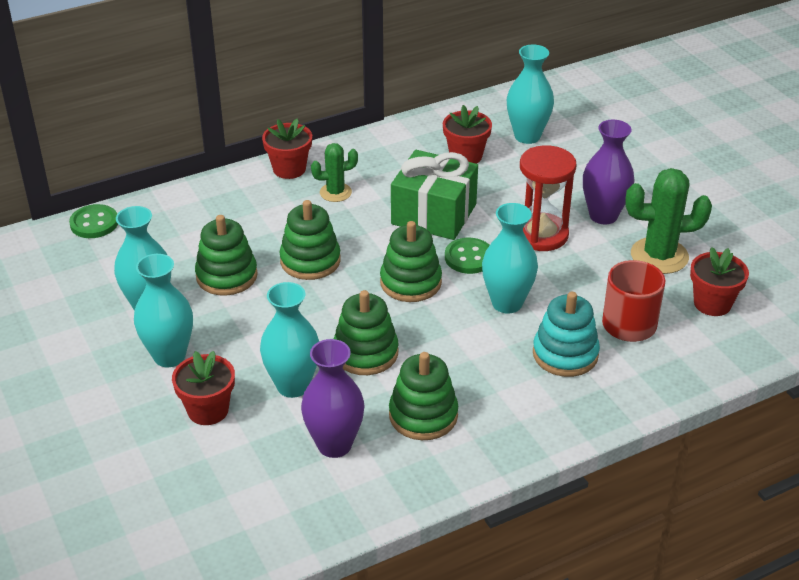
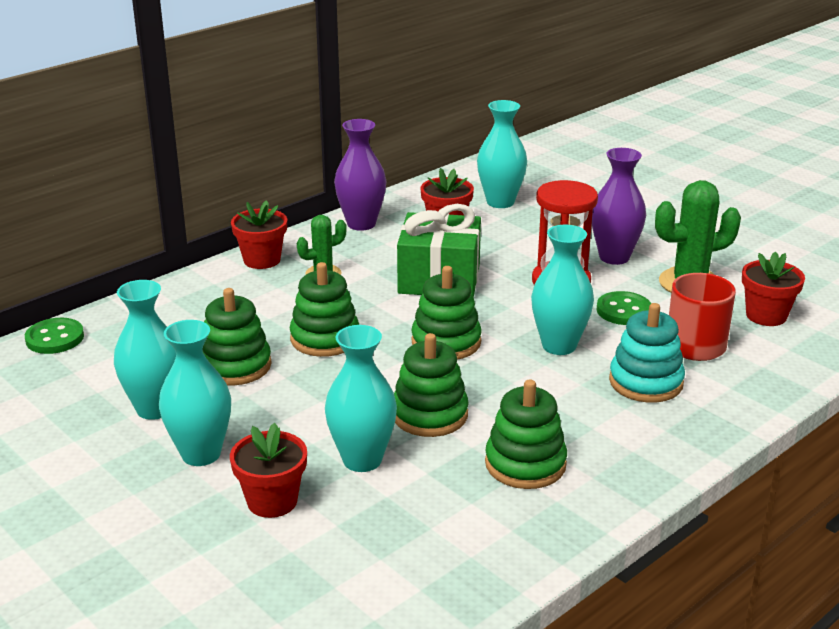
camera: 15 degrees left, 10 degrees down
purple vase [301,339,364,458] -> purple vase moved to [334,119,386,231]
green button [445,238,490,274] -> green button moved to [597,291,651,325]

